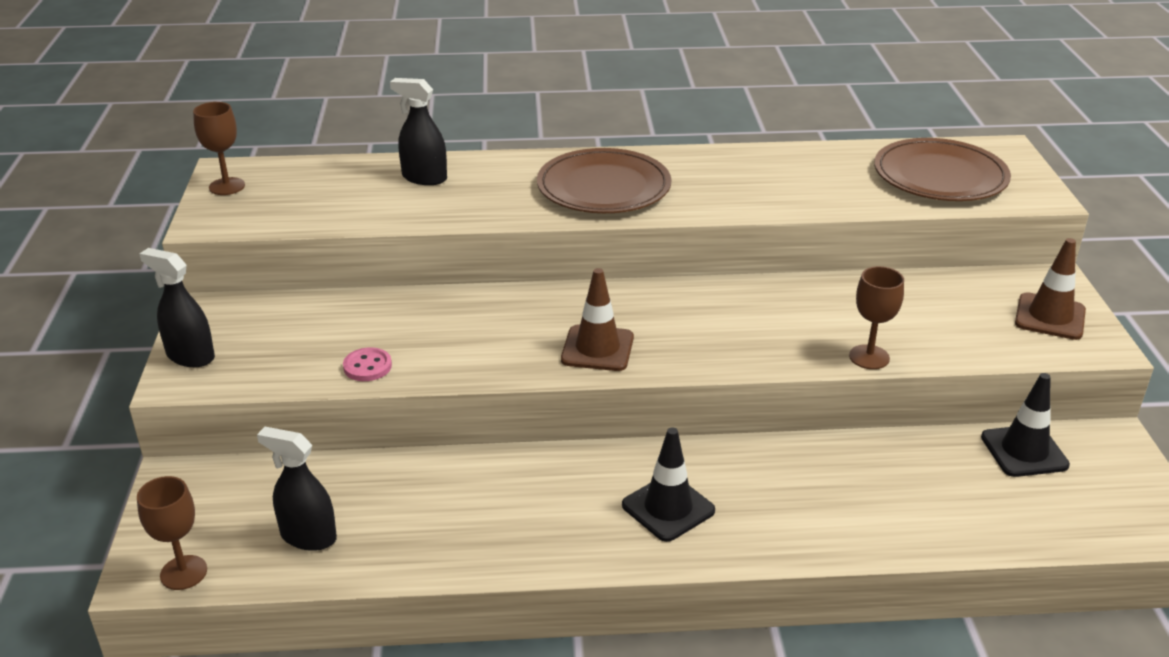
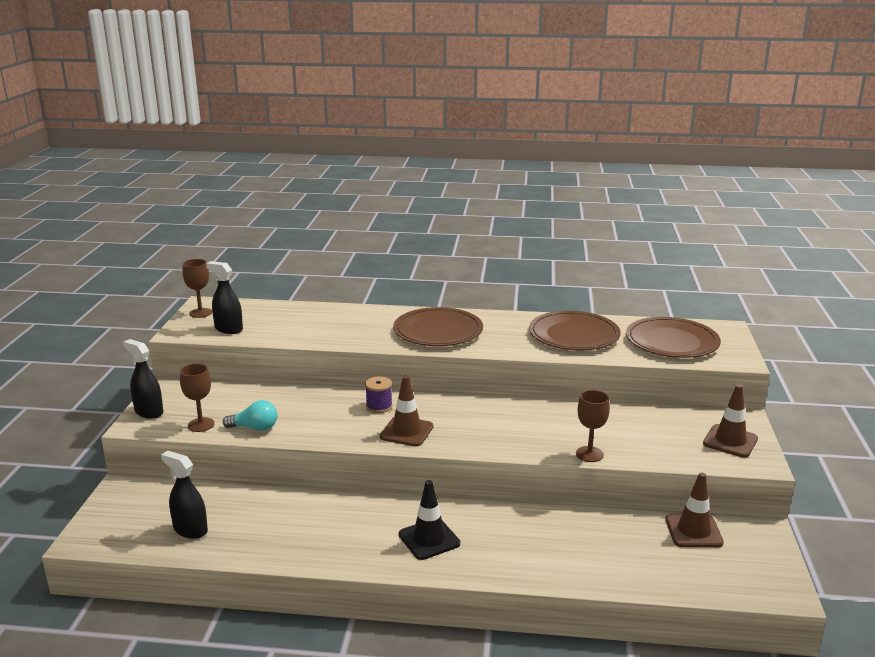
camera: 10 degrees right, 10 degrees down
brown goblet [137,476,207,590] -> brown goblet moved to [180,363,215,432]
pink button [343,347,392,381] -> turquoise light bulb [223,400,277,431]
black spray bottle [390,78,447,185] -> black spray bottle moved to [206,261,243,334]
black traffic cone [981,373,1070,477] -> brown traffic cone [666,473,724,547]
none -> purple spool [365,376,393,413]
none -> brown plate [529,311,621,350]

